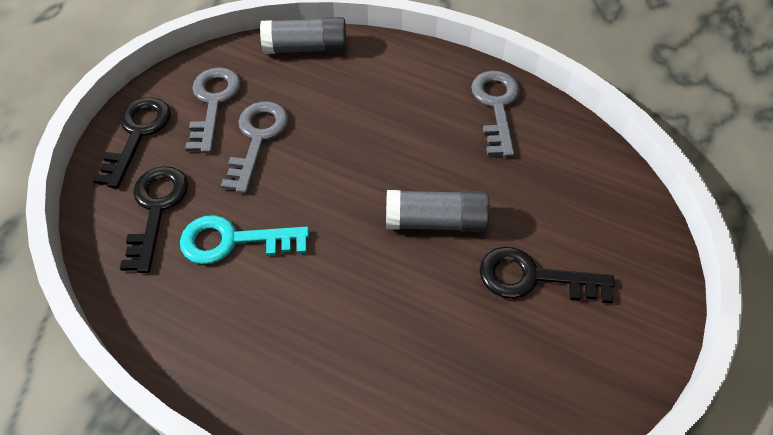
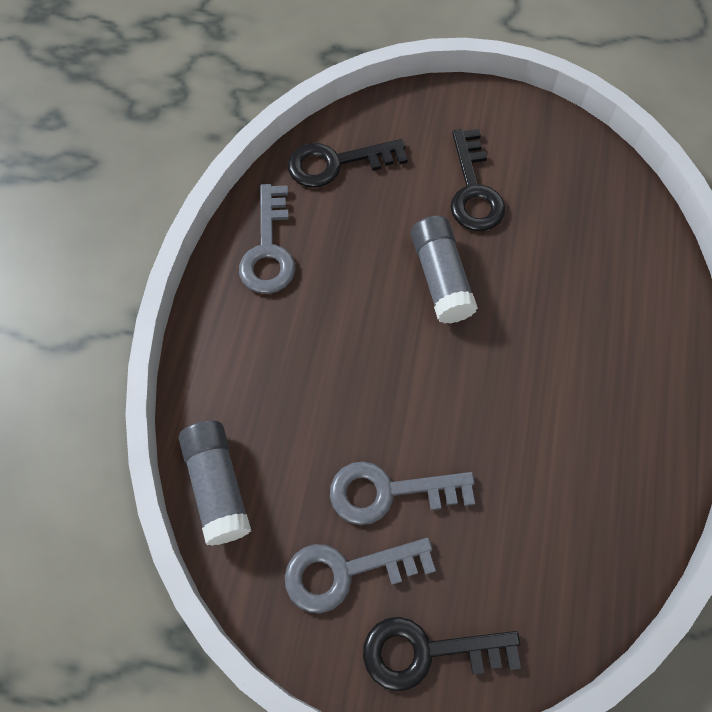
camera: 105 degrees left, 10 degrees up
black key [120,166,188,273] -> black key moved to [288,139,408,188]
turquoise key [180,215,309,264] -> none
grey key [471,70,520,157] -> grey key turned 75 degrees counterclockwise [239,184,295,294]

